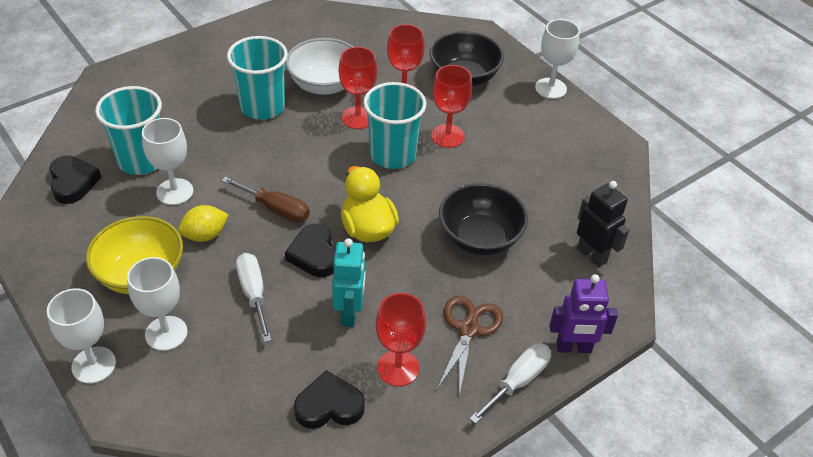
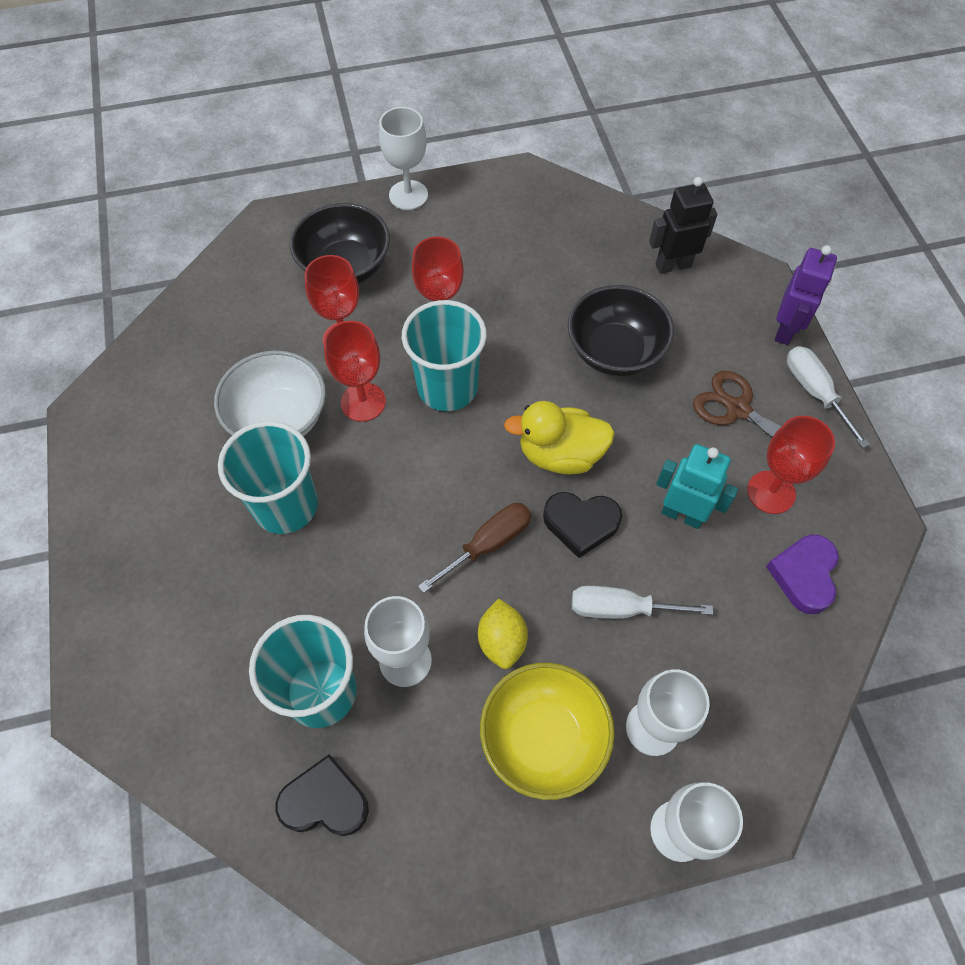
camera: 65 degrees left, 15 degrees up
black heart [294,370,365,429] -> purple heart [766,534,839,614]

